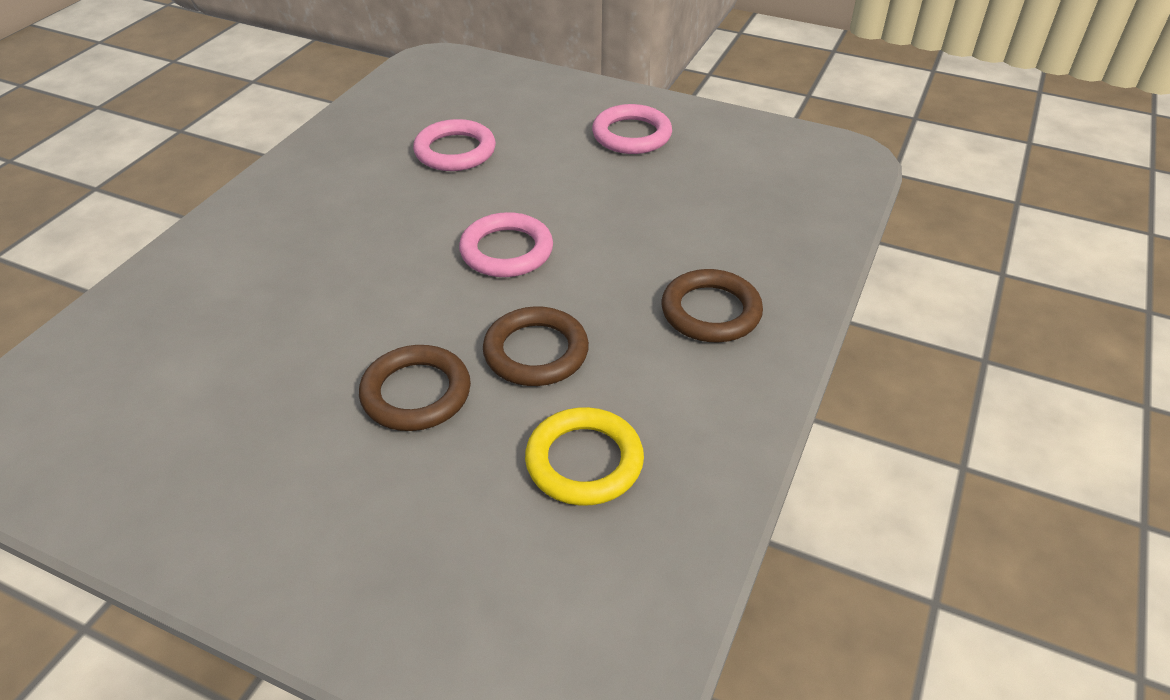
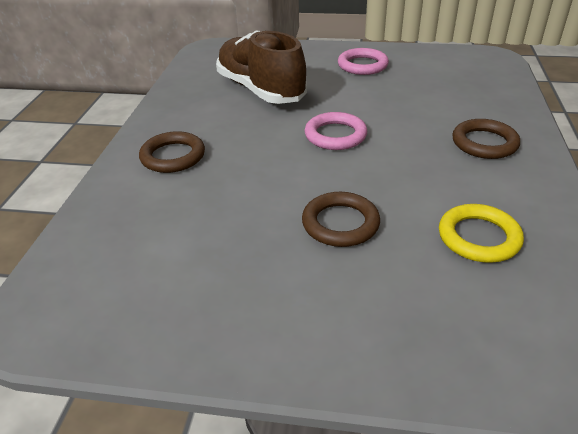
camera: 15 degrees left, 5 degrees down
pink ring [413,119,496,171] -> brown shoe [216,30,307,104]
brown ring [483,306,589,386] -> brown ring moved to [139,131,205,173]

